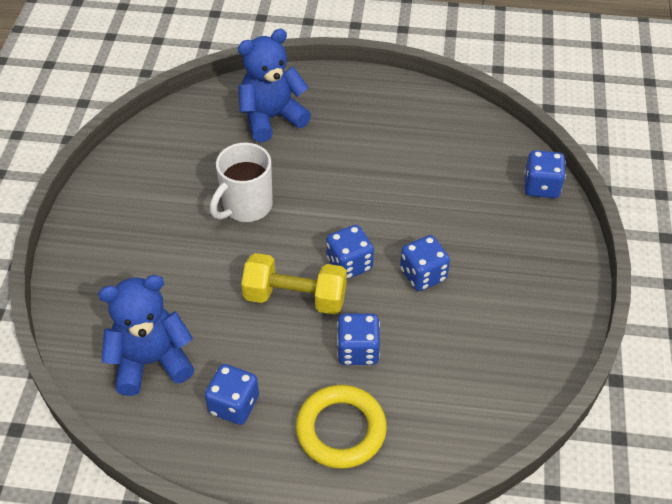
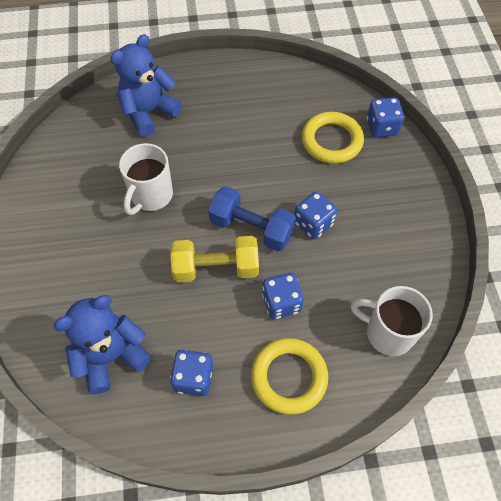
camera: 15 degrees left, 10 degrees up
blue dice [326,225,374,279] -> blue dumbbell [208,186,296,251]
none -> yellow ring [302,112,364,164]
none -> white mug [351,286,433,356]

